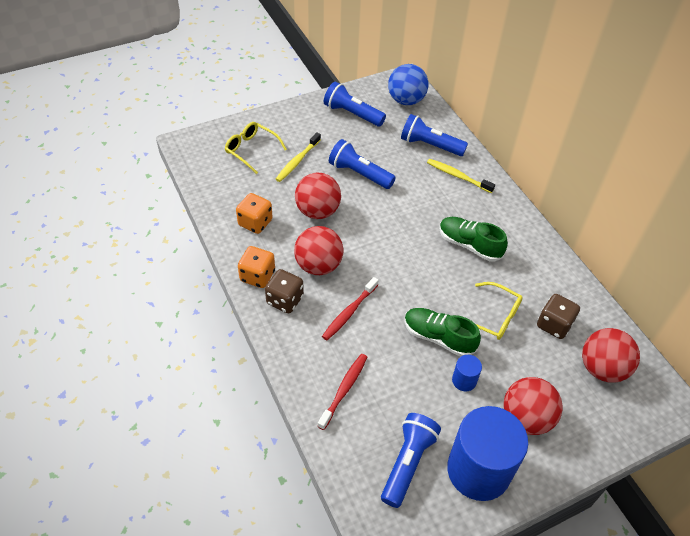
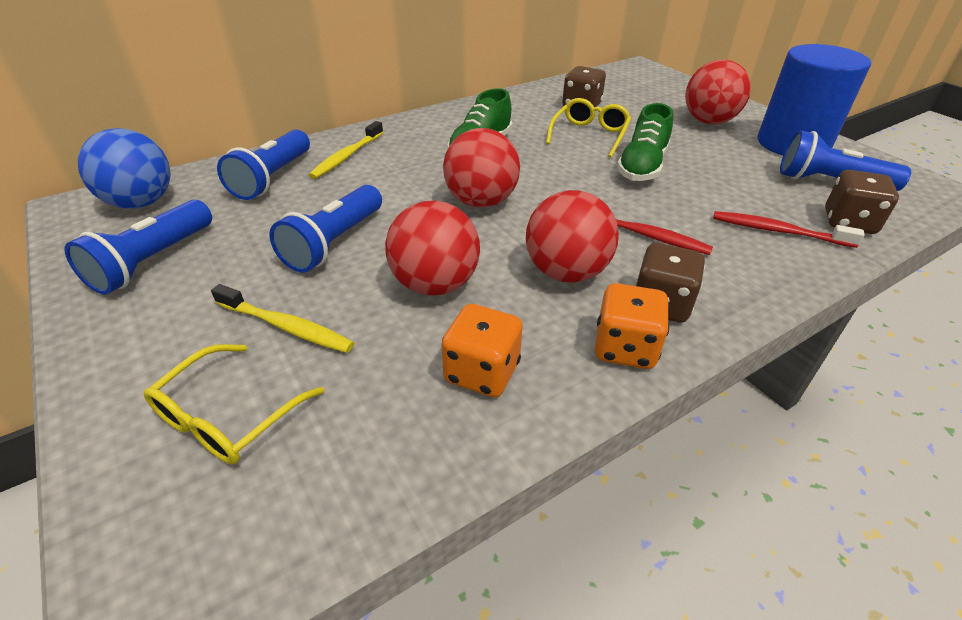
camera: 95 degrees left, 10 degrees down
blue cylinder [452,355,482,391] -> none
red ball [582,328,640,383] -> red ball moved to [443,128,520,208]
none -> brown dice [825,170,899,234]

